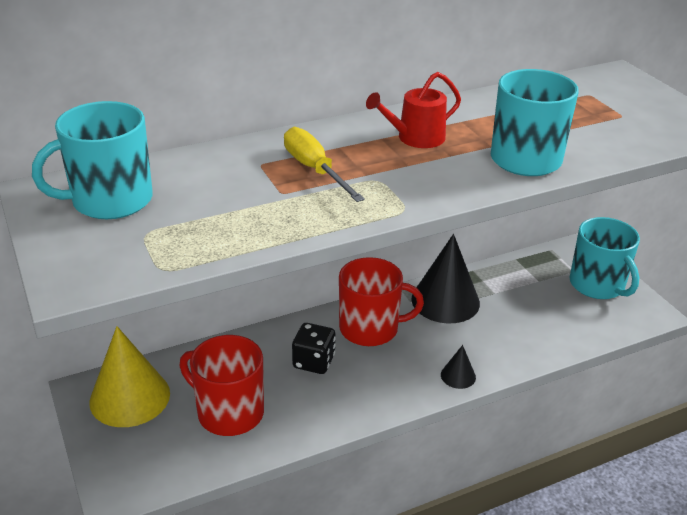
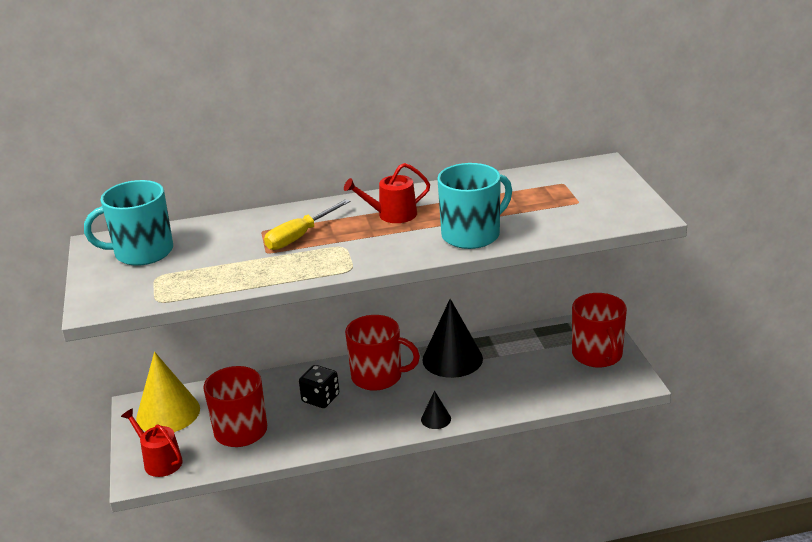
camera: 15 degrees right, 5 degrees down
yellow screwdriver [284,127,365,202] -> yellow screwdriver turned 120 degrees counterclockwise [264,199,351,250]
turquoise mug [569,217,640,299] -> red mug [572,293,627,368]
none -> red watering can [121,408,183,477]

